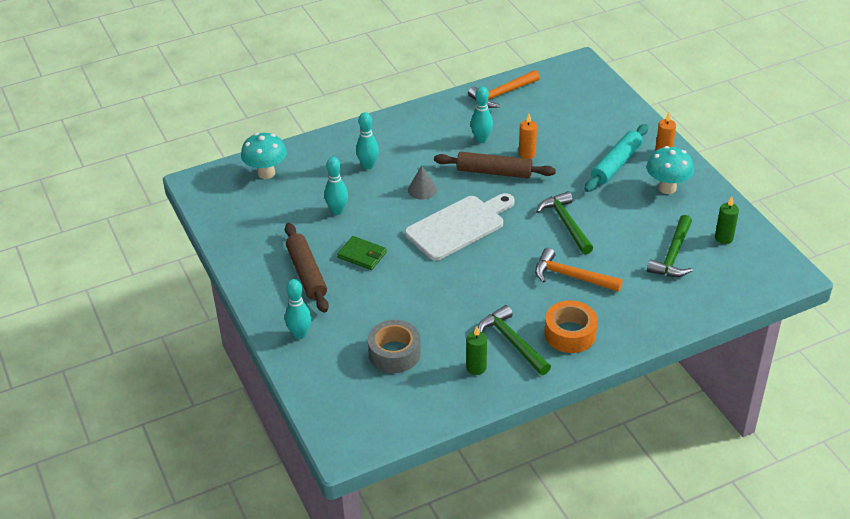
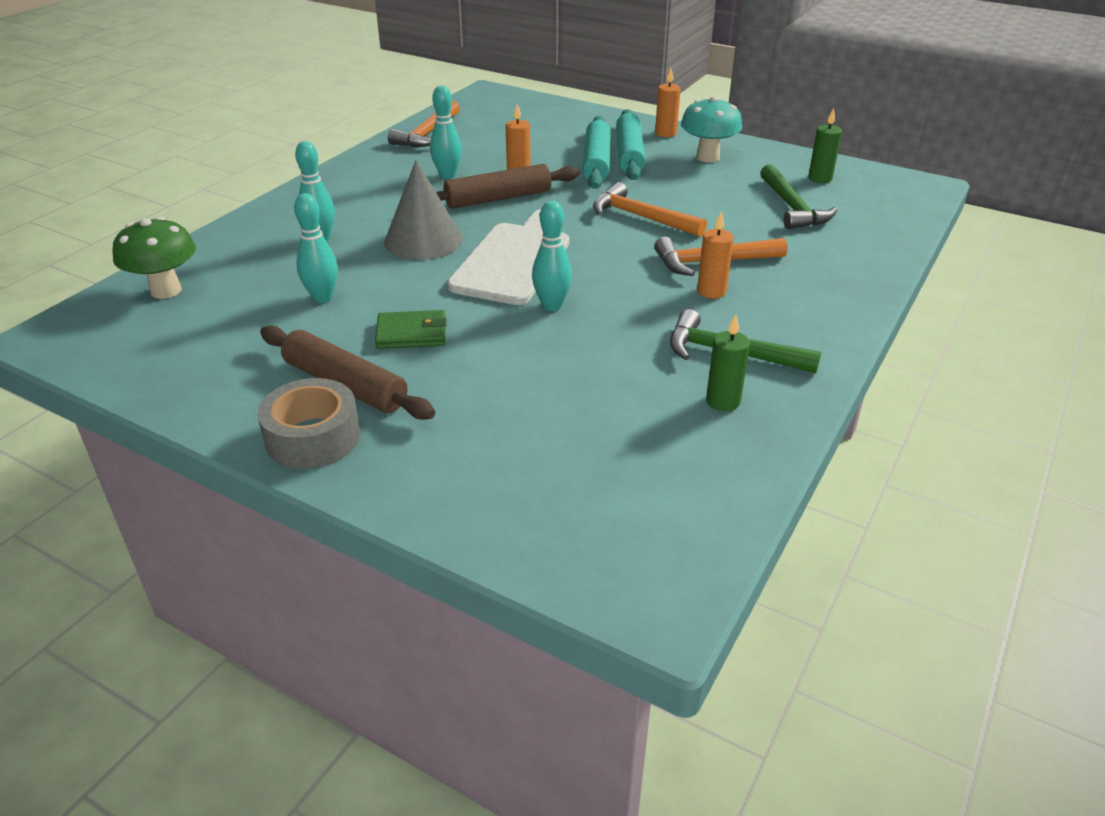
camera: 35 degrees left, 5 degrees down
turquoise mushroom [241,133,287,179] -> green mushroom [112,217,196,299]
turquoise bowling pin [285,279,311,339] -> turquoise bowling pin moved to [532,201,572,311]
grey tape [368,320,421,373] -> grey tape moved to [257,378,360,469]
grey cone [408,166,437,199] -> grey cone [384,160,463,260], size x1.77
green hammer [536,191,593,255] -> orange hammer [593,182,707,237]
orange tape [544,301,598,353] -> none
none -> turquoise rolling pin [583,116,611,189]
none -> orange candle [697,211,734,299]

